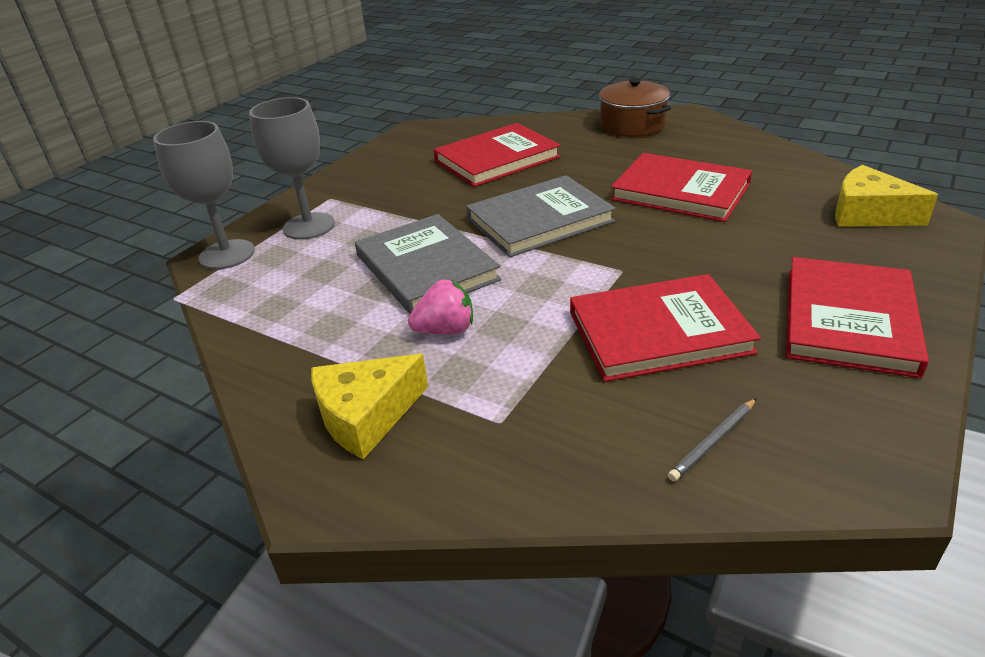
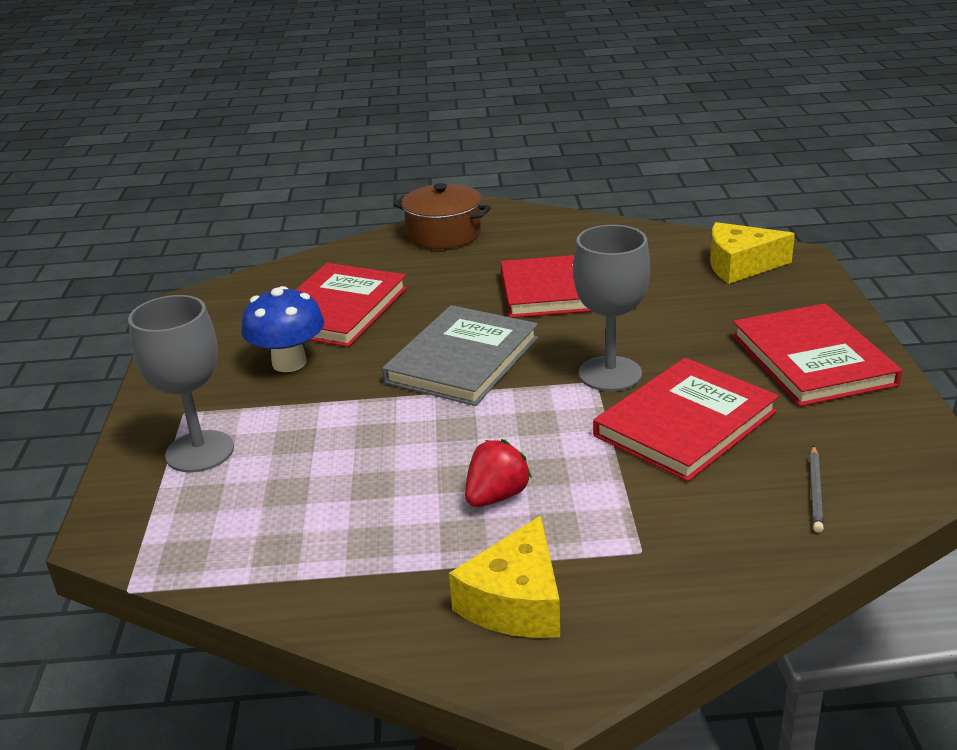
camera: 35 degrees left, 5 degrees down
grey goblet [153,121,255,270] -> grey goblet moved to [573,225,650,391]
grey book [355,214,501,314] -> none
pink strawberry [408,280,473,335] -> red strawberry [465,439,532,507]
none -> blue mushroom [241,286,324,372]

